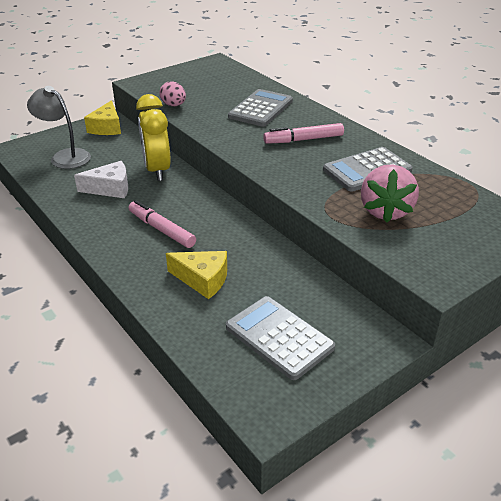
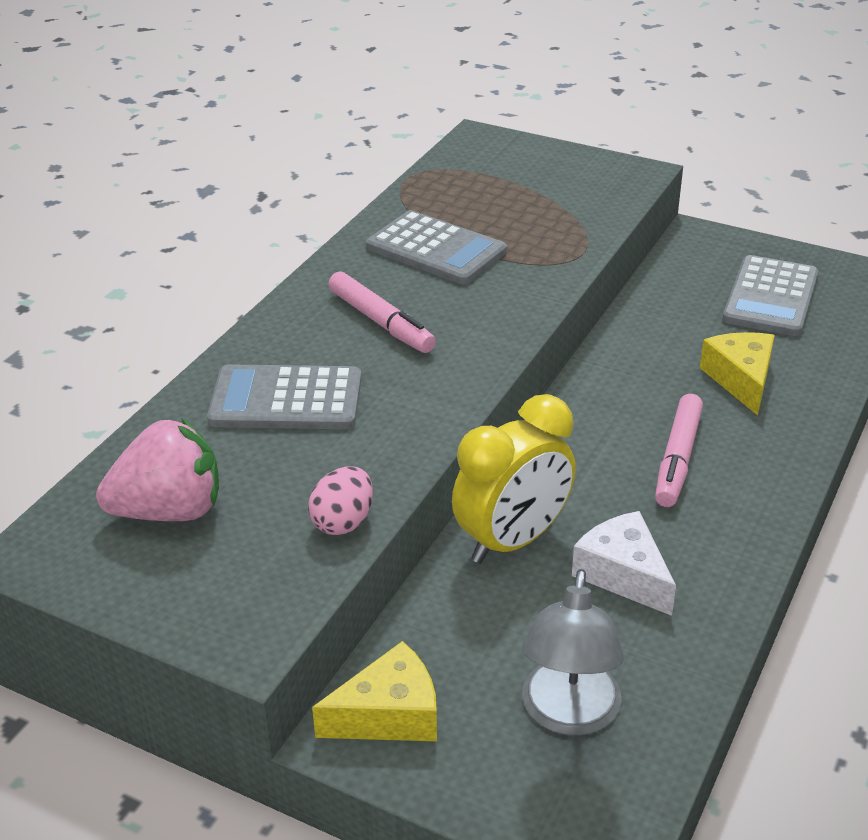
camera: 115 degrees left, 0 degrees up
pink strawberry [361,164,419,223] -> pink strawberry moved to [96,418,219,521]

